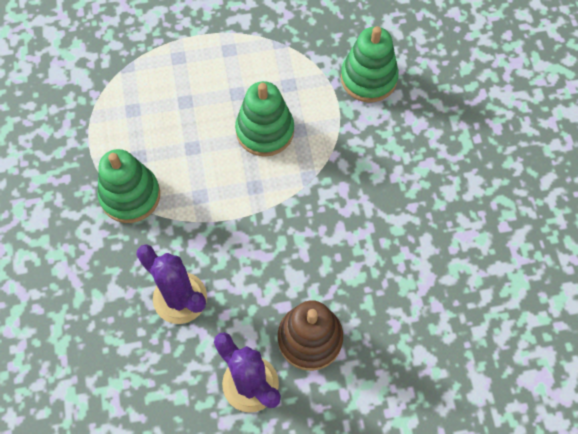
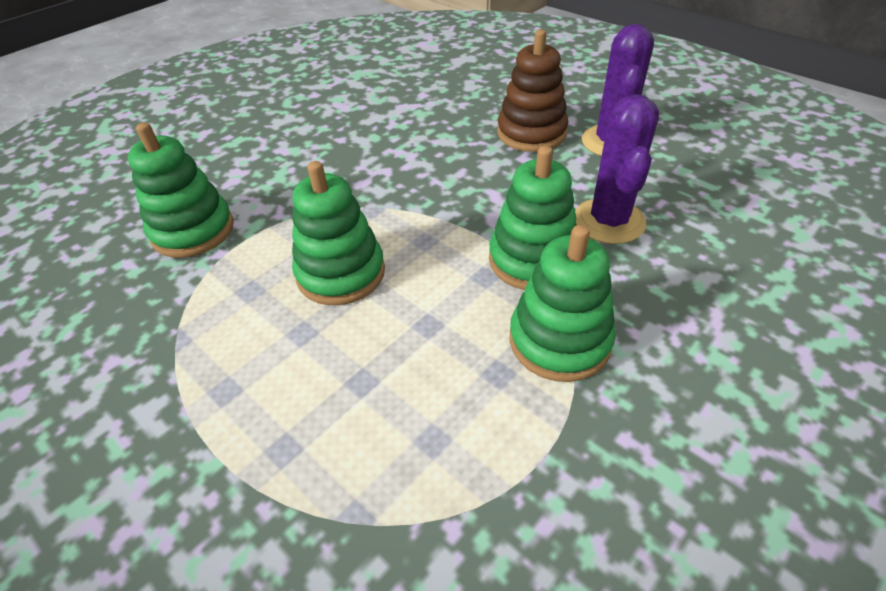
camera: 125 degrees left, 20 degrees down
none -> green stacking toy [489,146,577,290]

